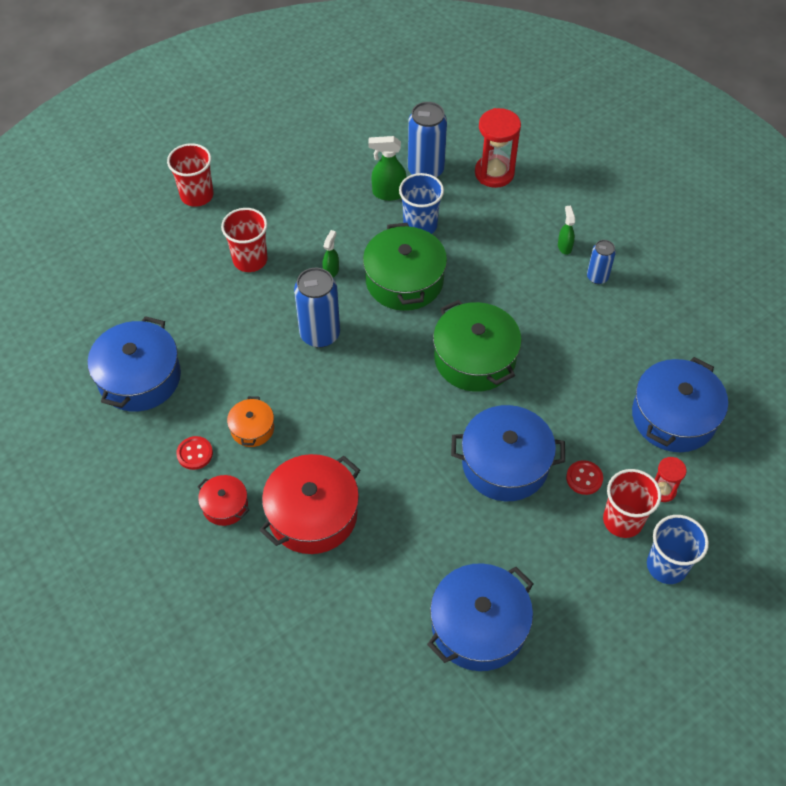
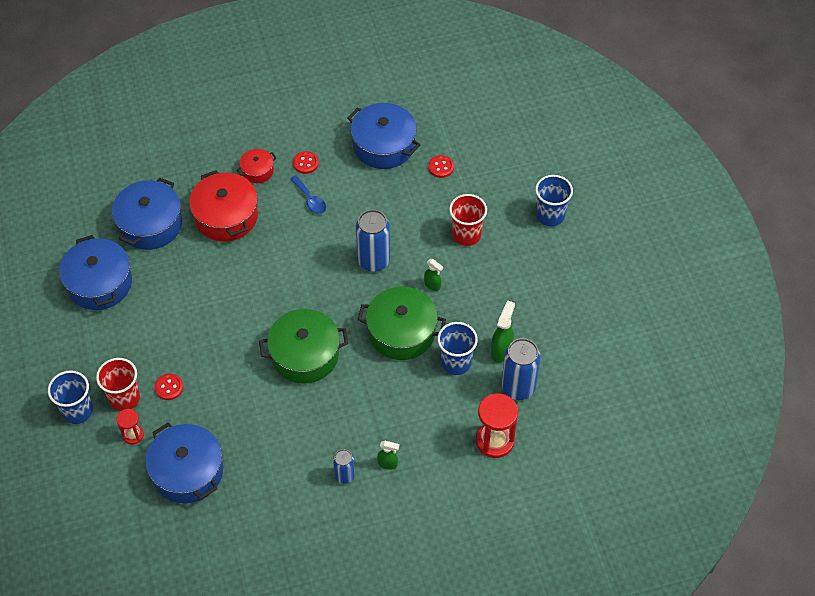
camera: 110 degrees right, 0 degrees up
red cup [167,143,214,207] -> blue cup [535,175,573,226]
orange pot [227,396,274,447] -> blue spoon [290,175,326,214]
blue pot [451,405,565,501] -> blue pot moved to [112,178,182,250]
none -> red button [428,155,454,178]

